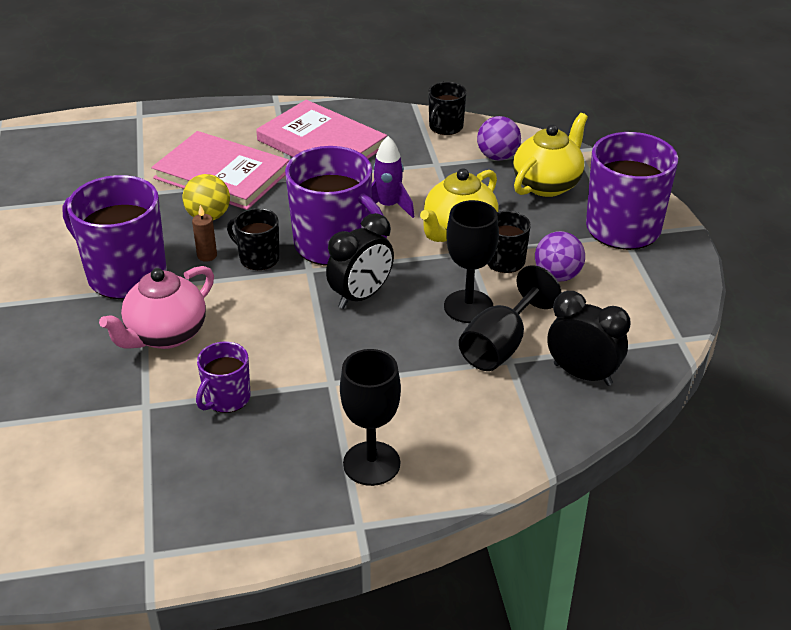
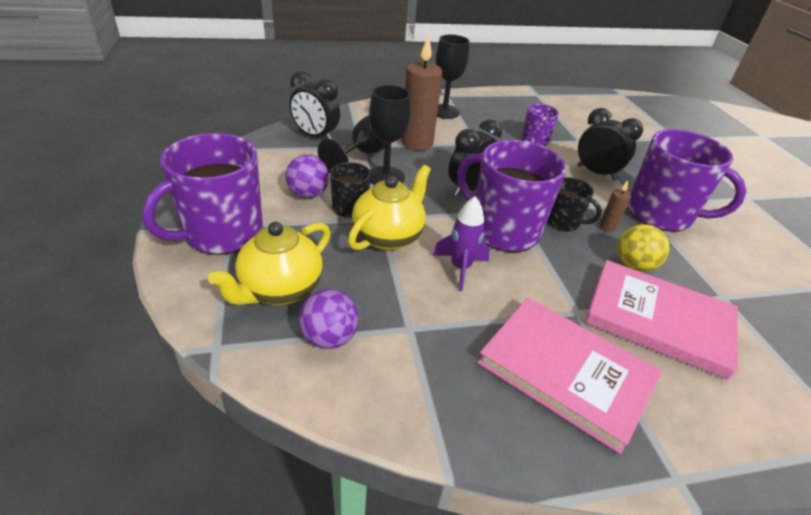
camera: 175 degrees right, 0 degrees up
pink teapot [99,266,214,349] -> black clock [577,108,643,181]
black mug [428,82,466,135] -> none
none -> brown candle [401,35,443,150]

